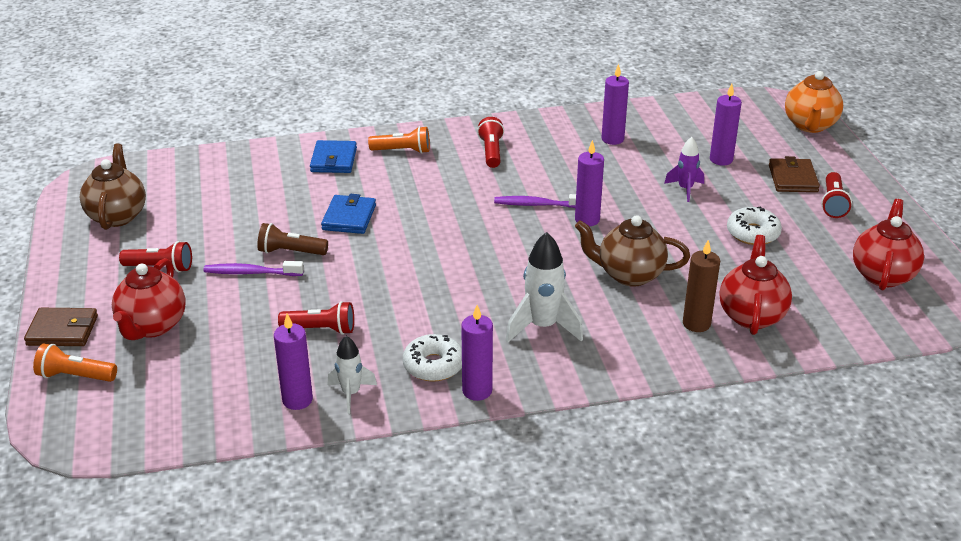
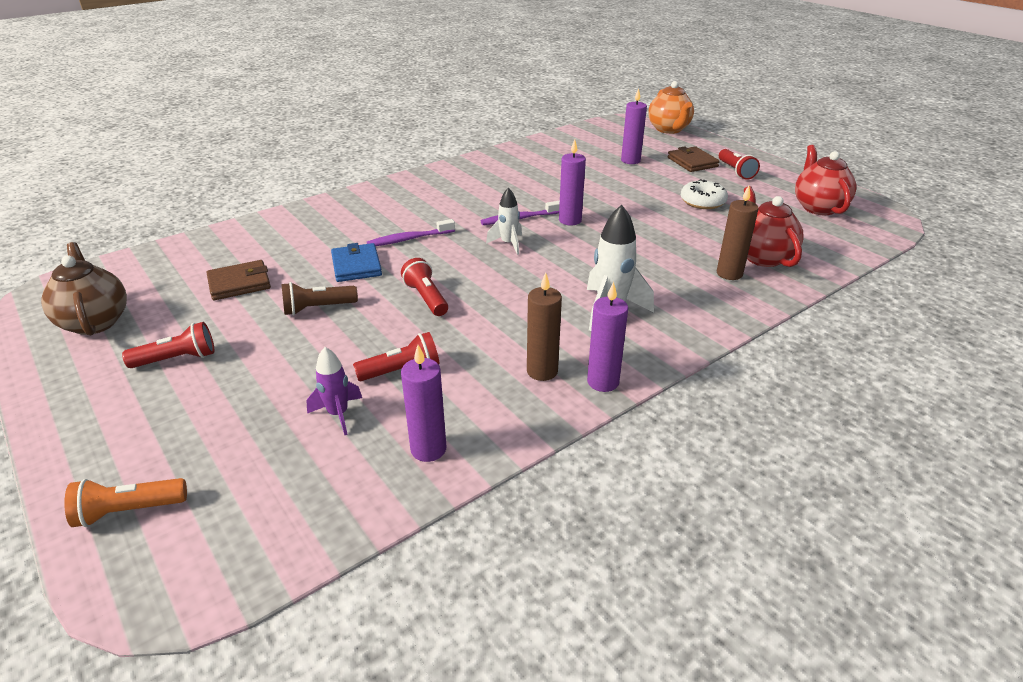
camera: 25 degrees left, 0 degrees up
brown wallet [24,308,98,346] -> brown wallet moved to [207,260,271,300]
red teapot [112,258,186,340] -> none
purple toothbrush [203,261,304,276] -> purple toothbrush moved to [367,219,455,246]
blue wallet [310,140,357,173] -> none
white rocket [328,336,377,414] -> white rocket moved to [486,188,522,255]
orange flashlight [368,126,430,154] -> none
white donut [403,334,462,382] -> brown candle [527,272,562,381]
red flashlight [477,117,504,168] -> red flashlight moved to [401,258,448,316]
brown teapot [575,215,690,287] -> none
purple candle [602,64,629,145] -> none
purple rocket [664,137,704,202] -> purple rocket moved to [306,347,362,435]

